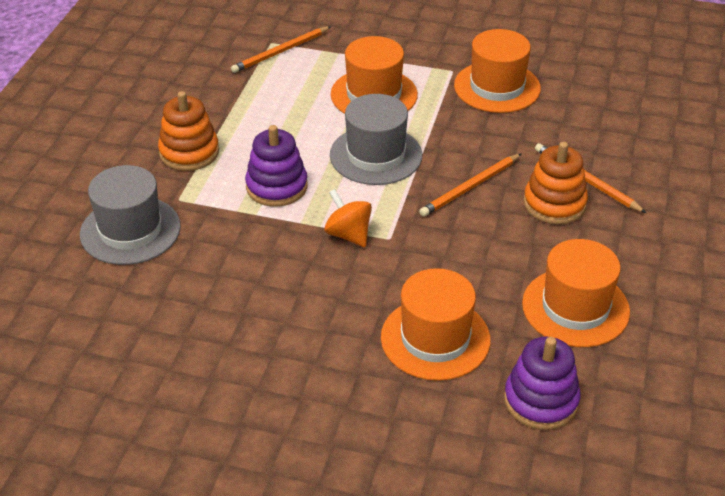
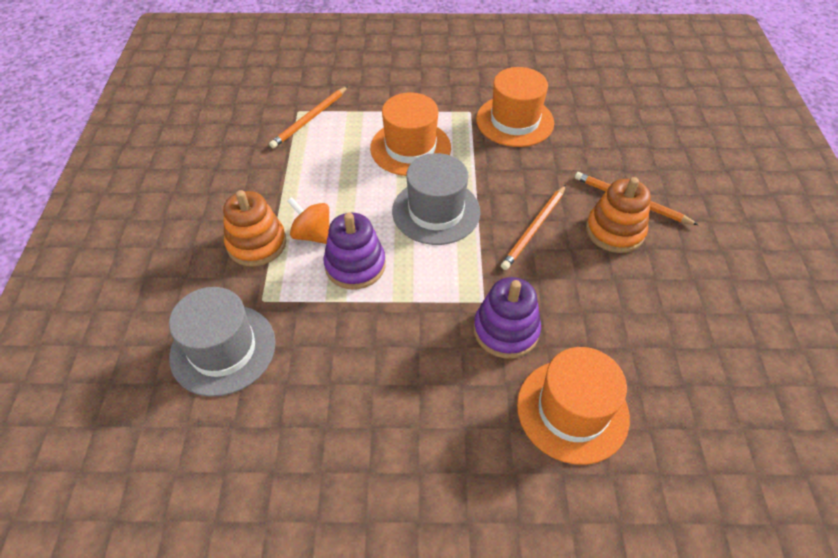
camera: 15 degrees left, 10 degrees up
orange spinning top [324,189,372,247] -> orange spinning top moved to [287,197,330,244]
purple stacking toy [504,337,580,430] -> purple stacking toy moved to [474,277,541,358]
orange hat [522,239,630,347] -> none

